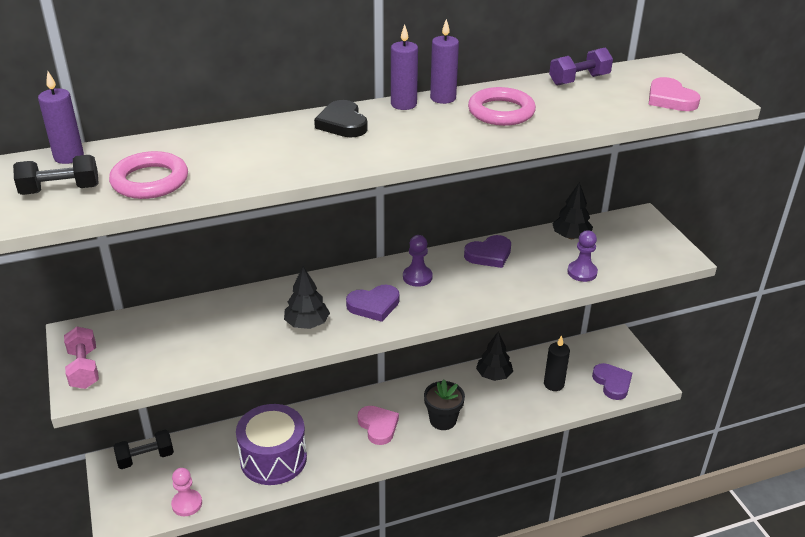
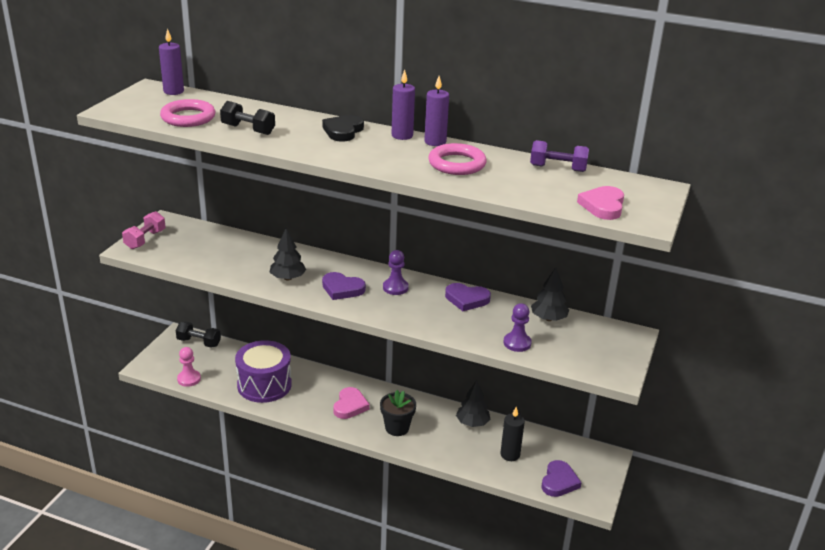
camera: 40 degrees right, 5 degrees down
black dumbbell [13,155,99,195] -> black dumbbell moved to [220,101,275,135]

